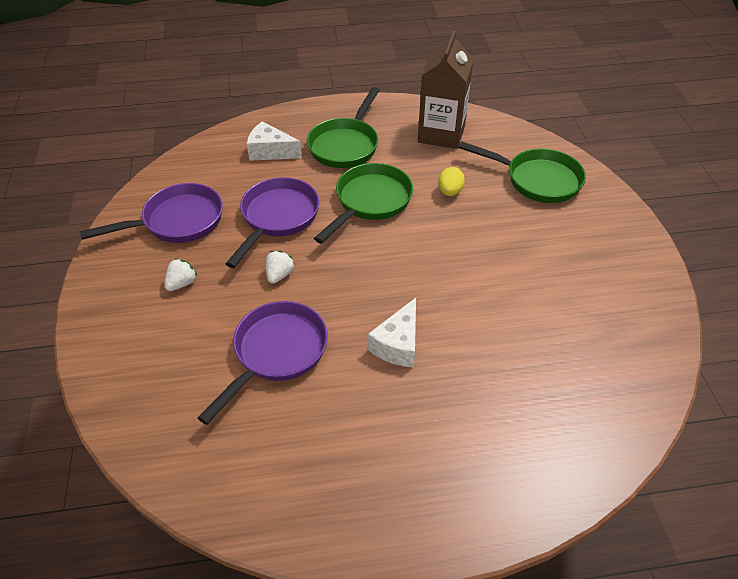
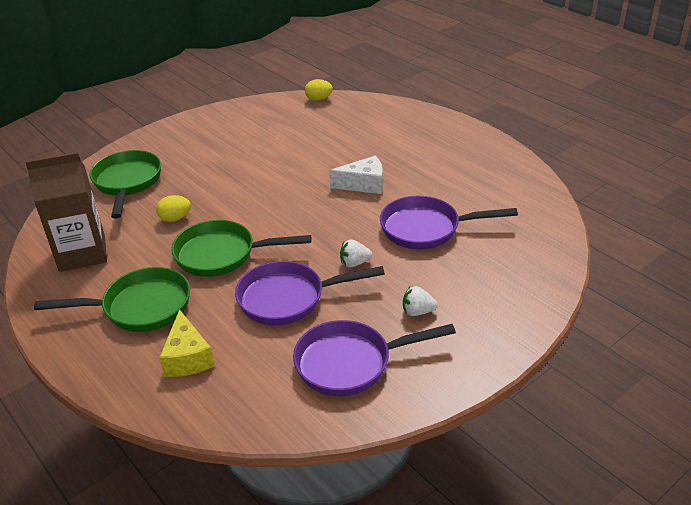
camera: 120 degrees left, 10 degrees down
purple pan [80,183,223,243] -> purple pan turned 45 degrees counterclockwise [293,320,456,396]
white cheese [247,121,302,161] -> yellow cheese [159,309,215,377]
none -> yellow egg [305,79,333,101]

